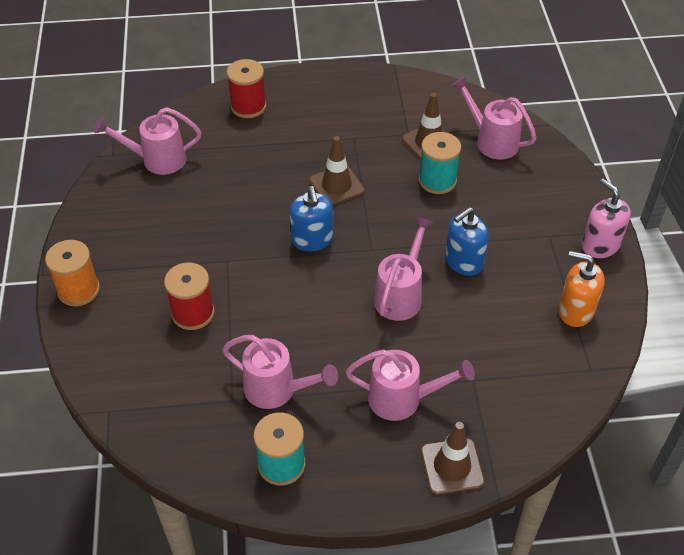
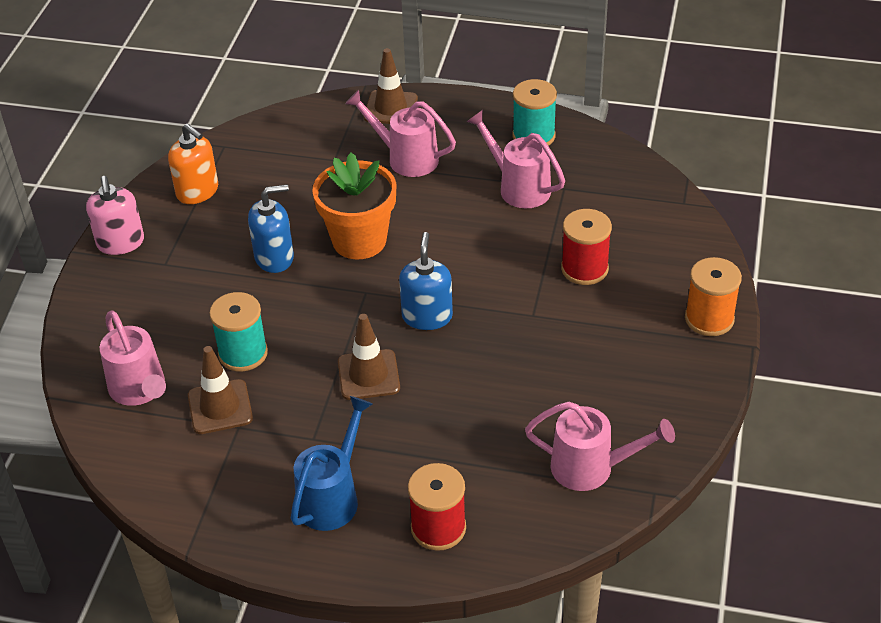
camera: 160 degrees left, 5 degrees down
pink watering can [374,216,434,321] -> orange flower pot [312,152,396,259]
none -> blue watering can [291,396,372,531]

